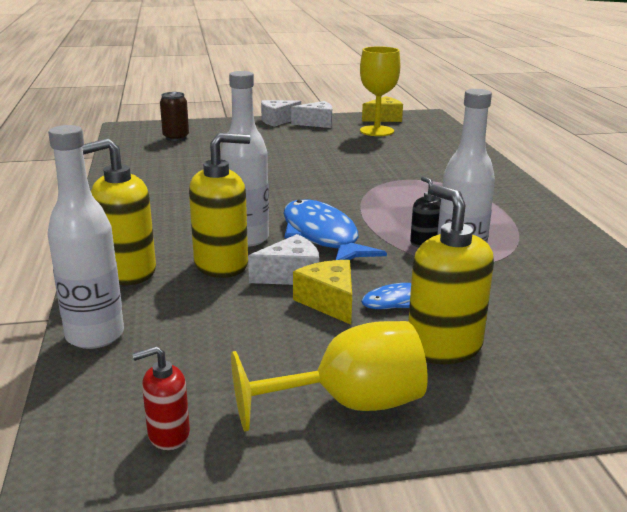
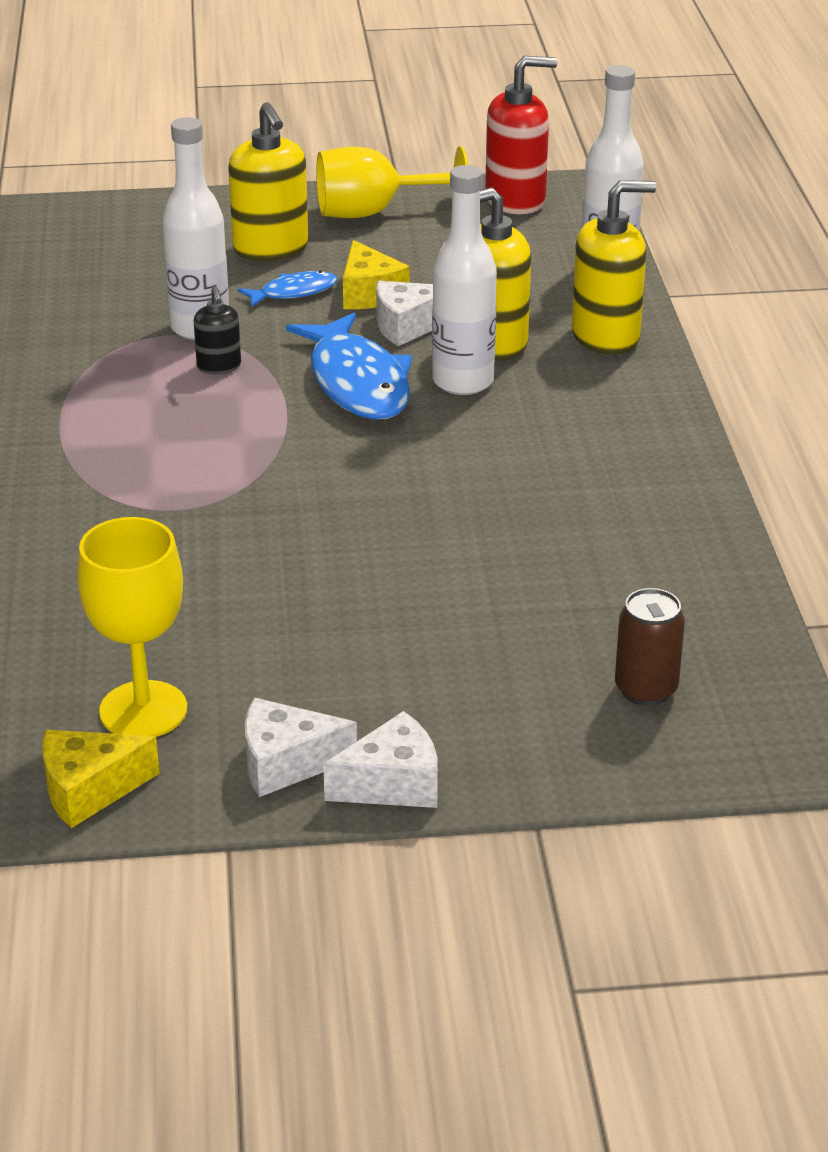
camera: 175 degrees left, 10 degrees up
red soap dispenser [132,346,190,450] -> red soap dispenser [485,56,557,214], size x1.88

